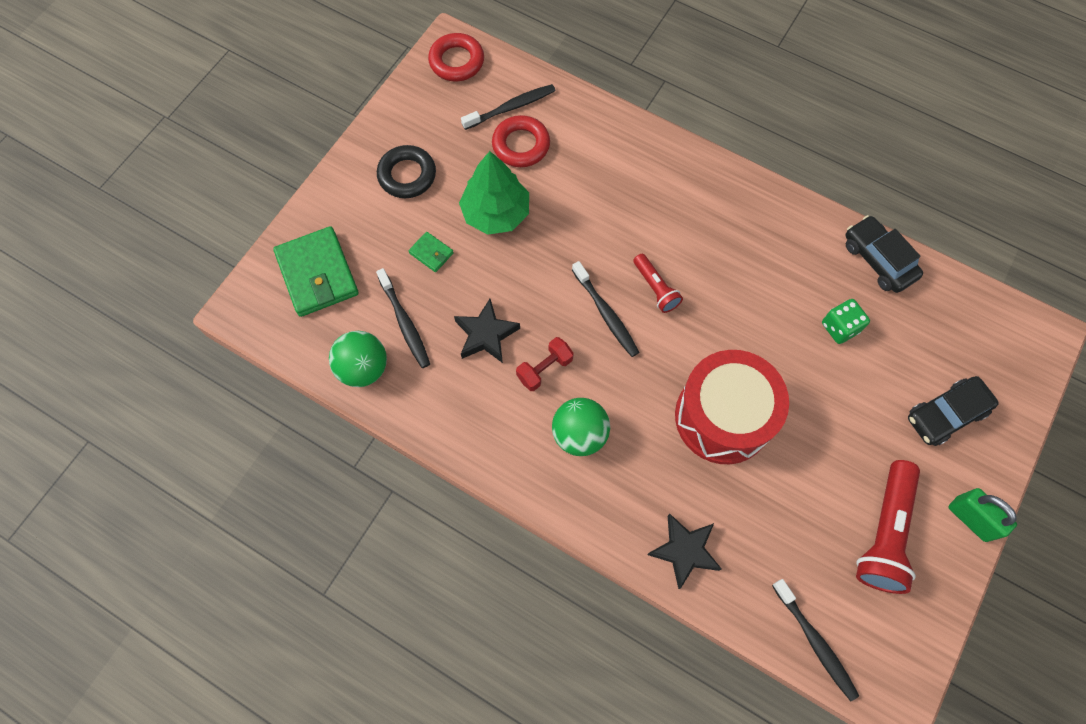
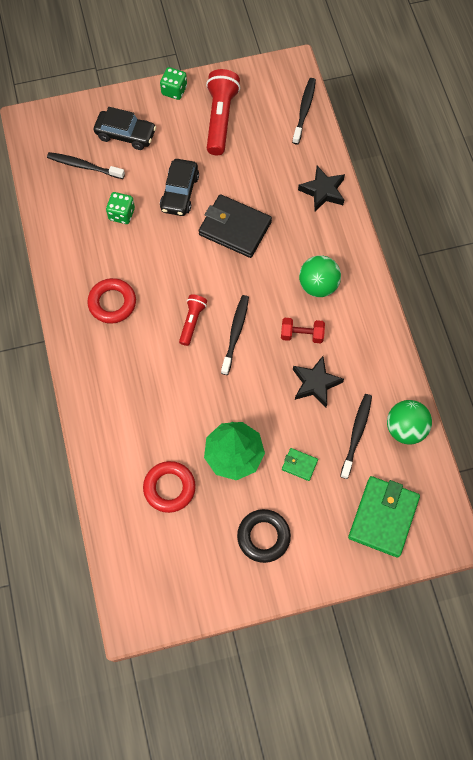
camera: 135 degrees left, 0 degrees up
green wallet [409,232,454,272] -> green wallet turned 60 degrees counterclockwise [282,448,318,481]
red ring [428,33,484,82] -> red ring moved to [87,278,136,324]
black toothbrush [461,84,556,130] -> black toothbrush moved to [47,152,125,179]
red drum [675,350,789,464] -> black wallet [199,194,272,258]
black car [845,215,923,293] -> black car moved to [160,159,199,216]
red flashlight [856,460,920,594] -> red flashlight turned 60 degrees counterclockwise [206,69,240,155]
green padlock [948,488,1017,542] -> green dice [160,67,187,100]

